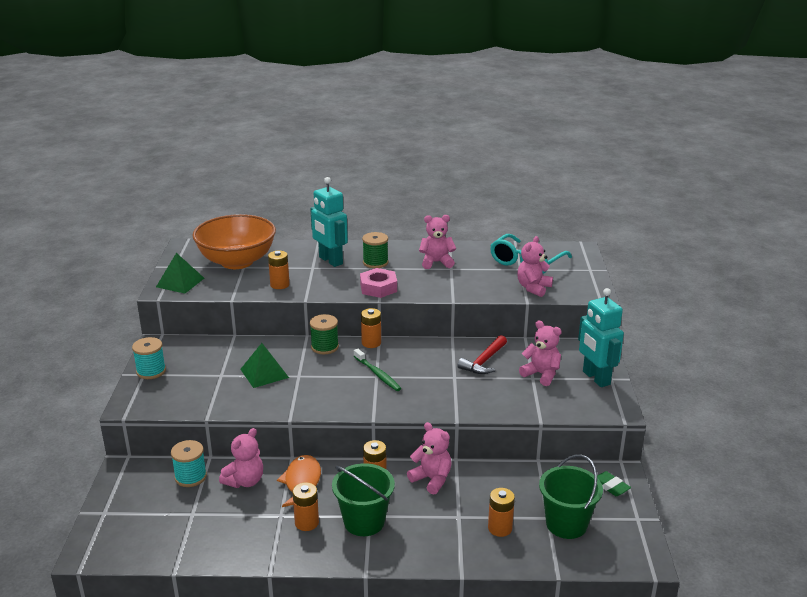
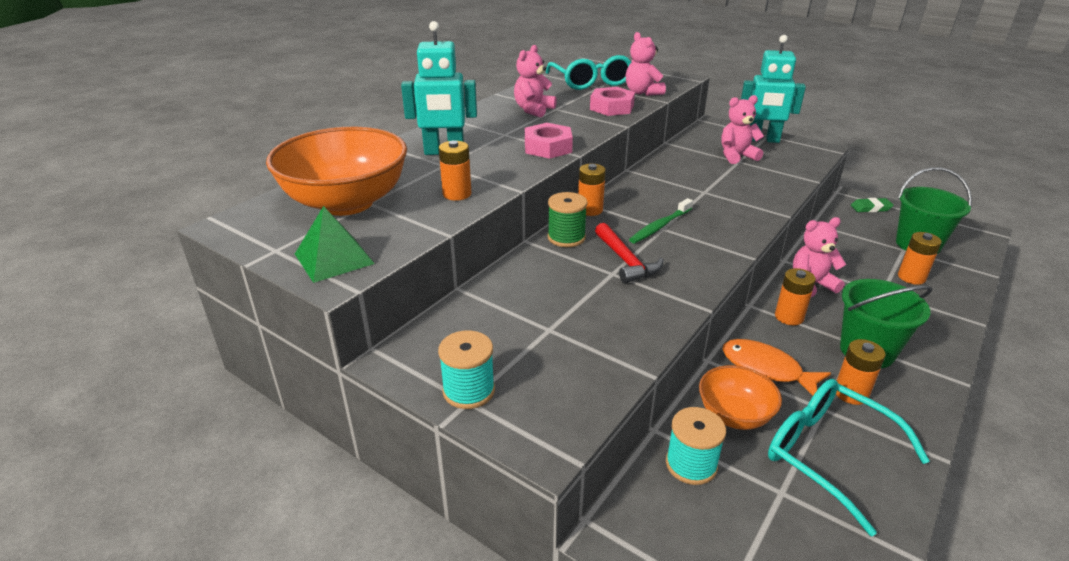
camera: 55 degrees left, 5 degrees up
pink teddy bear [219,428,263,488] -> orange bowl [699,365,782,430]
green pyramid [240,343,289,388] -> none
green toothbrush [354,349,401,391] -> green toothbrush turned 135 degrees clockwise [629,198,693,243]
green spool [362,232,389,268] -> none
red hammer [457,335,507,374] -> red hammer moved to [595,223,663,283]
none -> pink nut [590,87,635,116]
none -> turquoise glasses [768,379,930,536]

